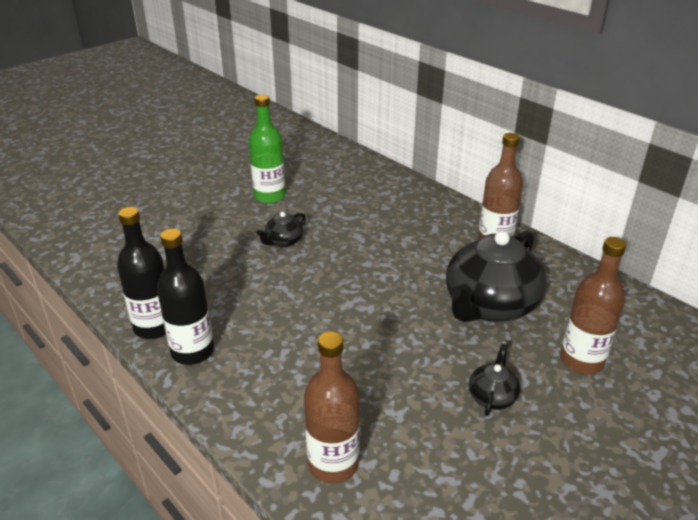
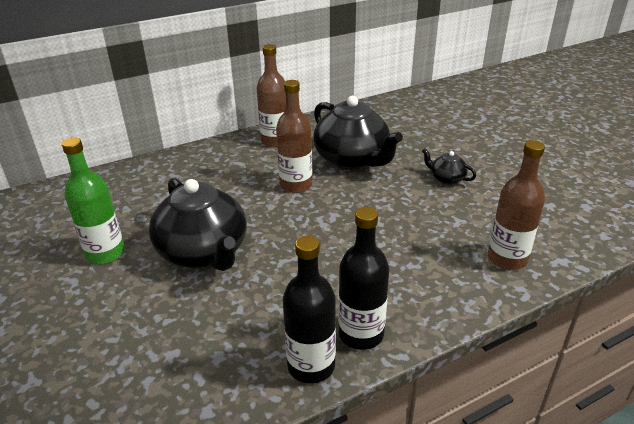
camera: 75 degrees left, 0 degrees up
black teapot [256,212,306,247] -> black teapot [149,178,247,271], size x2.24
brown bottle [560,237,626,374] -> brown bottle moved to [276,80,312,193]

